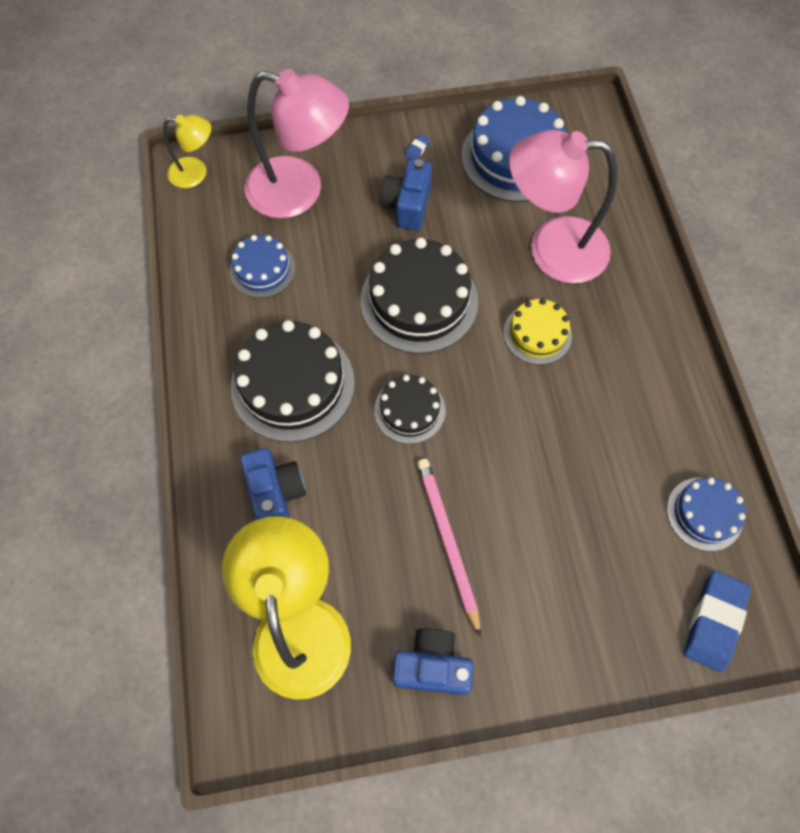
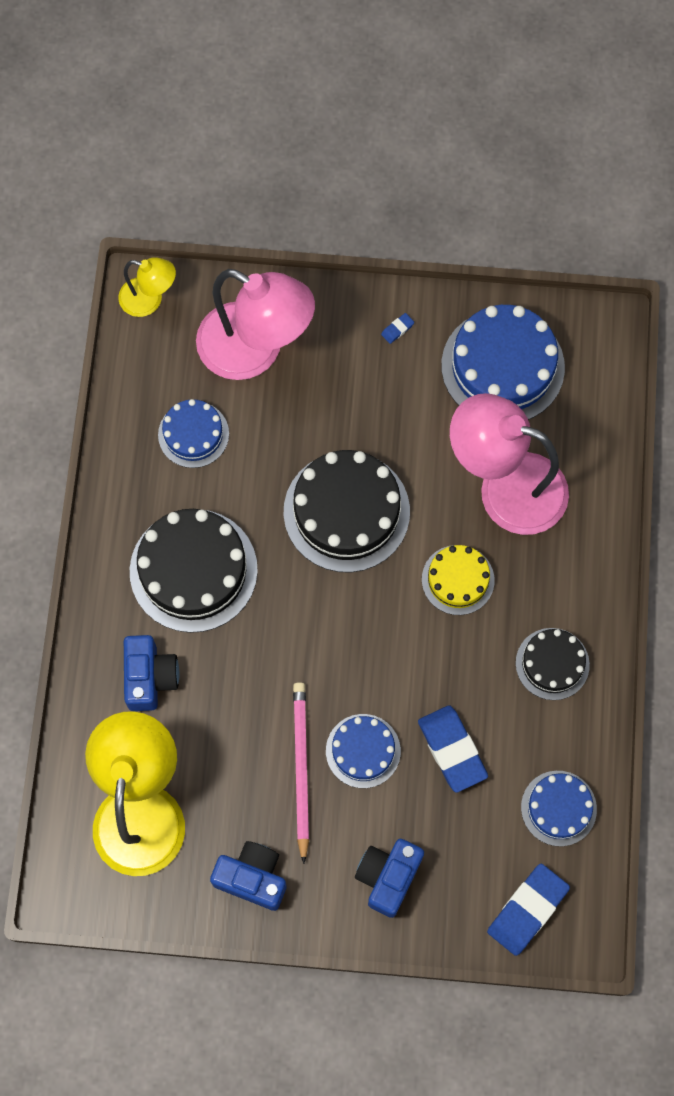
camera: 15 degrees right, 5 degrees up
black cake [374,375,445,444] -> black cake moved to [516,628,590,700]
blue camera [381,159,432,231] -> blue camera moved to [355,839,424,918]
none -> blue cake [326,714,401,788]
none -> blue eraser [418,705,488,793]

